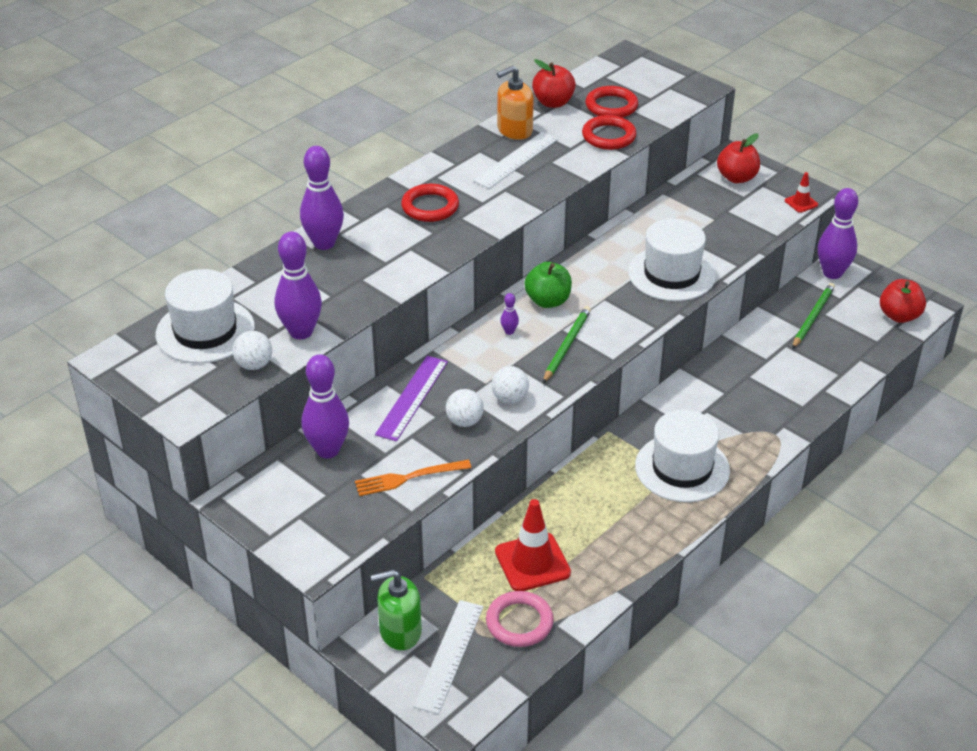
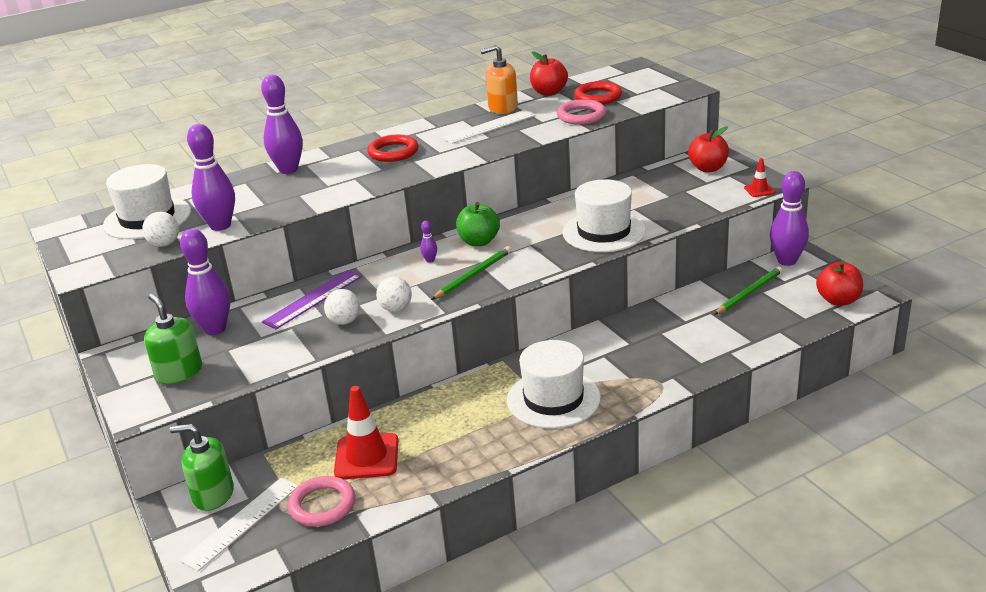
camera: 20 degrees right, 10 degrees down
orange fork [355,460,471,496] -> none
red ring [582,115,637,150] -> pink ring [557,99,606,125]
none -> green soap dispenser [144,294,202,384]

